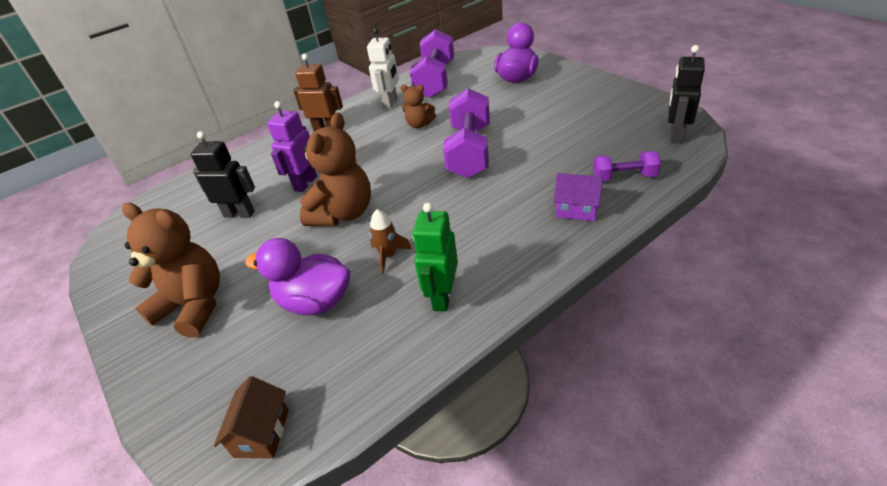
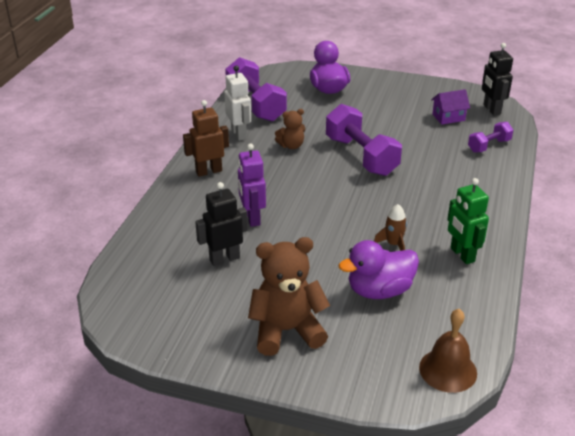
camera: 40 degrees left, 5 degrees down
brown house [214,376,289,458] -> brown bell [419,309,477,393]
brown teddy bear [300,113,371,226] -> none
purple house [553,173,603,221] -> purple house moved to [431,89,470,125]

